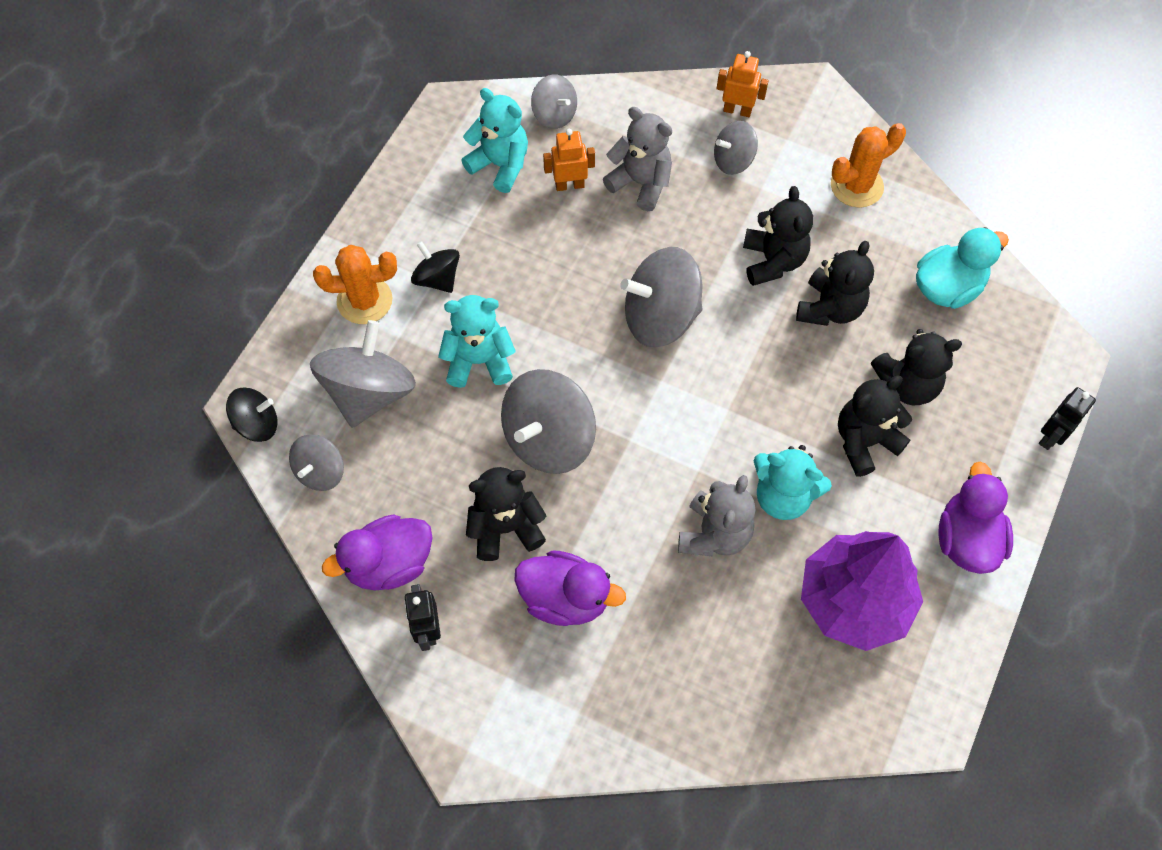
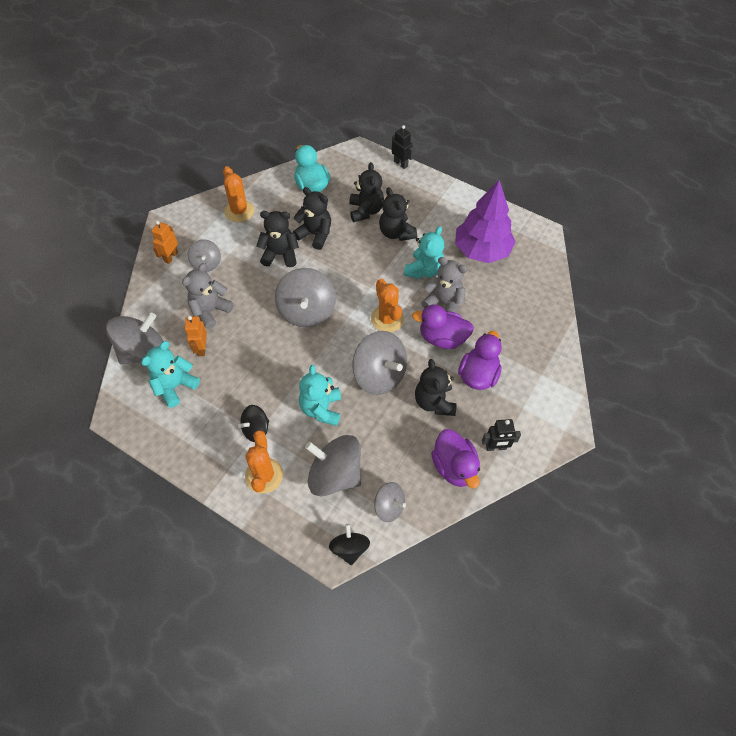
camera: 85 degrees left, 5 degrees down
grey spinning top [531,74,577,129] -> grey spinning top [106,312,163,364], size x1.77
purple duck [939,462,1013,574] -> purple duck moved to [412,304,474,349]
none -> orange cactus [371,279,404,332]

